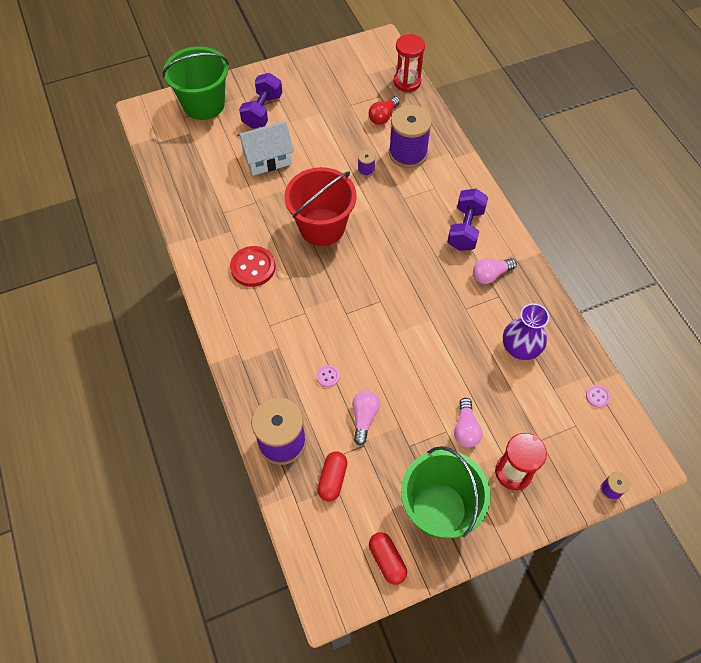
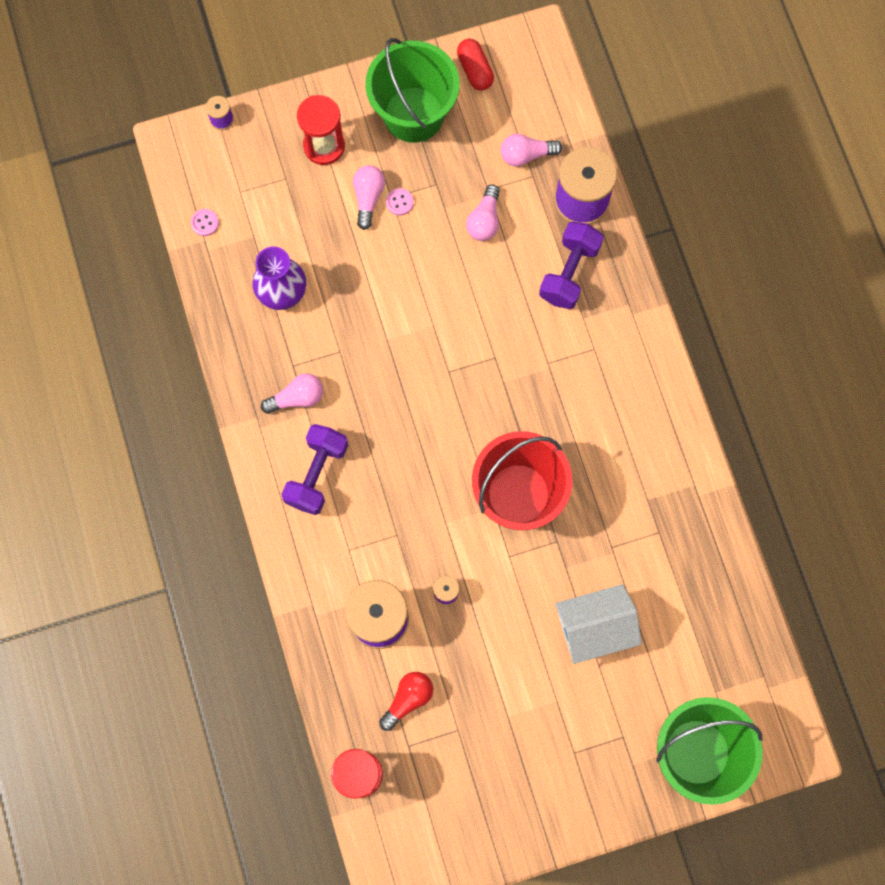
camera: 175 degrees left, 15 degrees up
red button [230,246,275,287] -> none
purple dumbbell [239,73,282,129] -> purple dumbbell moved to [539,221,604,309]
pink button [317,365,340,387] -> pink button moved to [386,188,414,215]
red capsule [317,451,347,502] -> pink light bulb [501,134,562,167]

